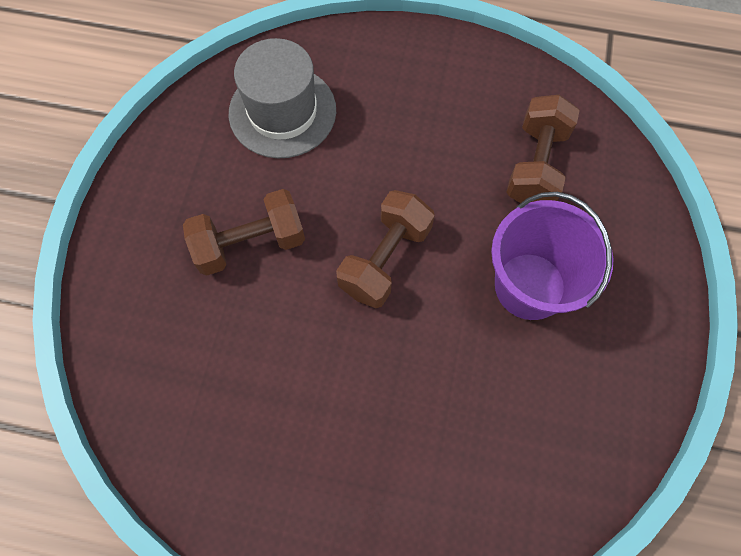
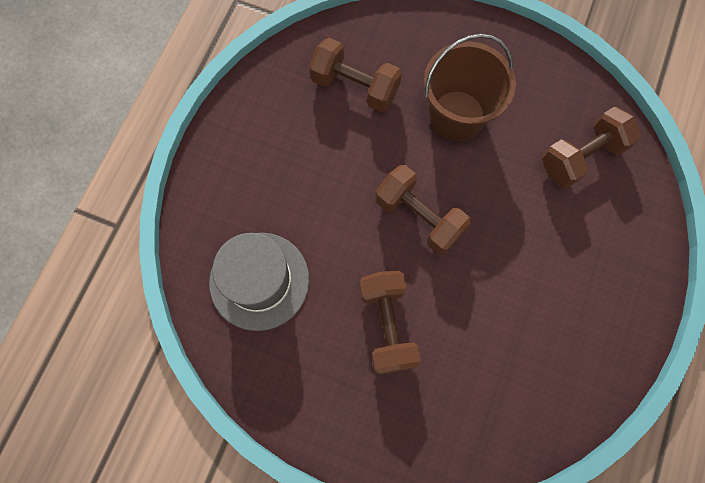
camera: 80 degrees left, 5 degrees up
purple bucket [491,192,613,320] -> brown bucket [424,33,516,141]
none -> brown dumbbell [542,107,641,188]

